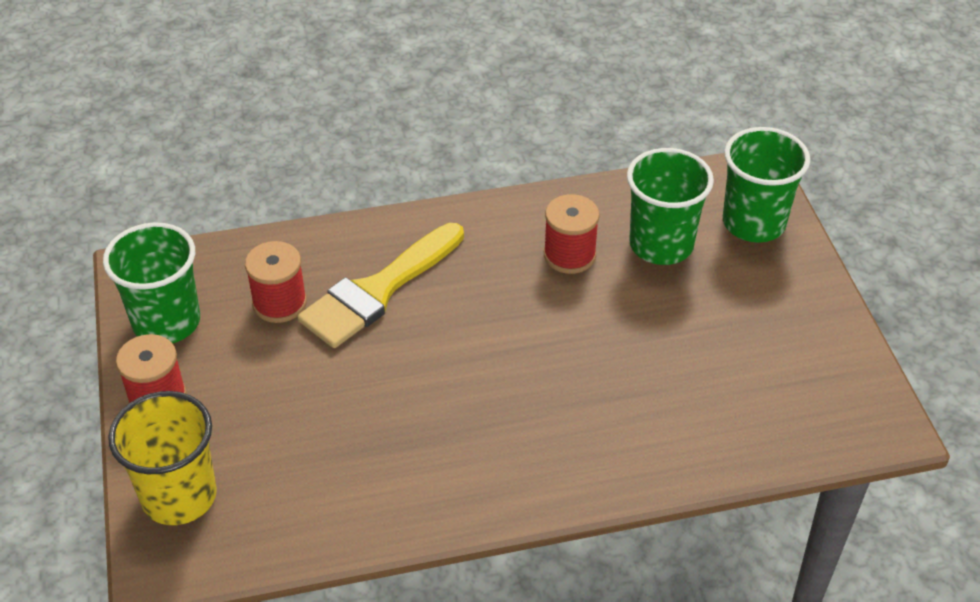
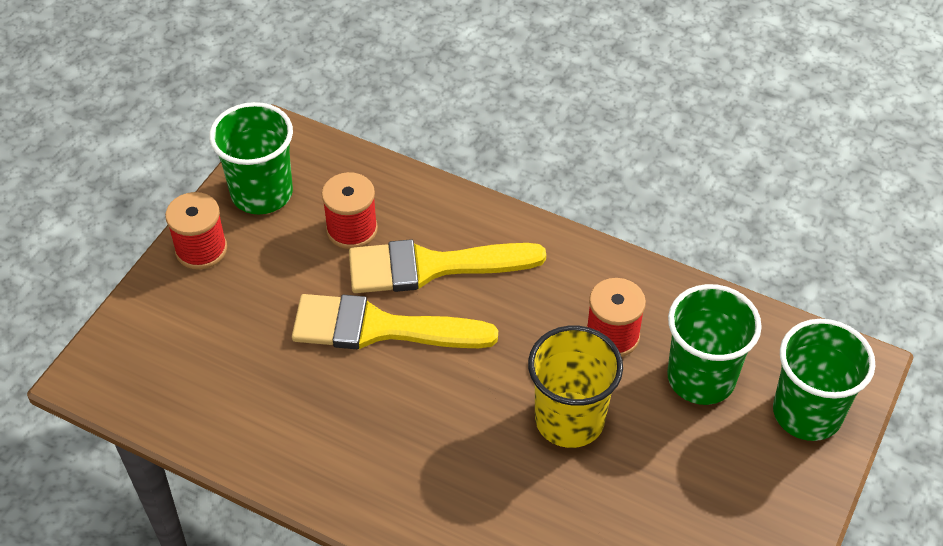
camera: 40 degrees right, 5 degrees up
yellow cup [108,391,217,525] -> yellow cup moved to [528,326,623,448]
none -> yellow brush [292,294,498,349]

